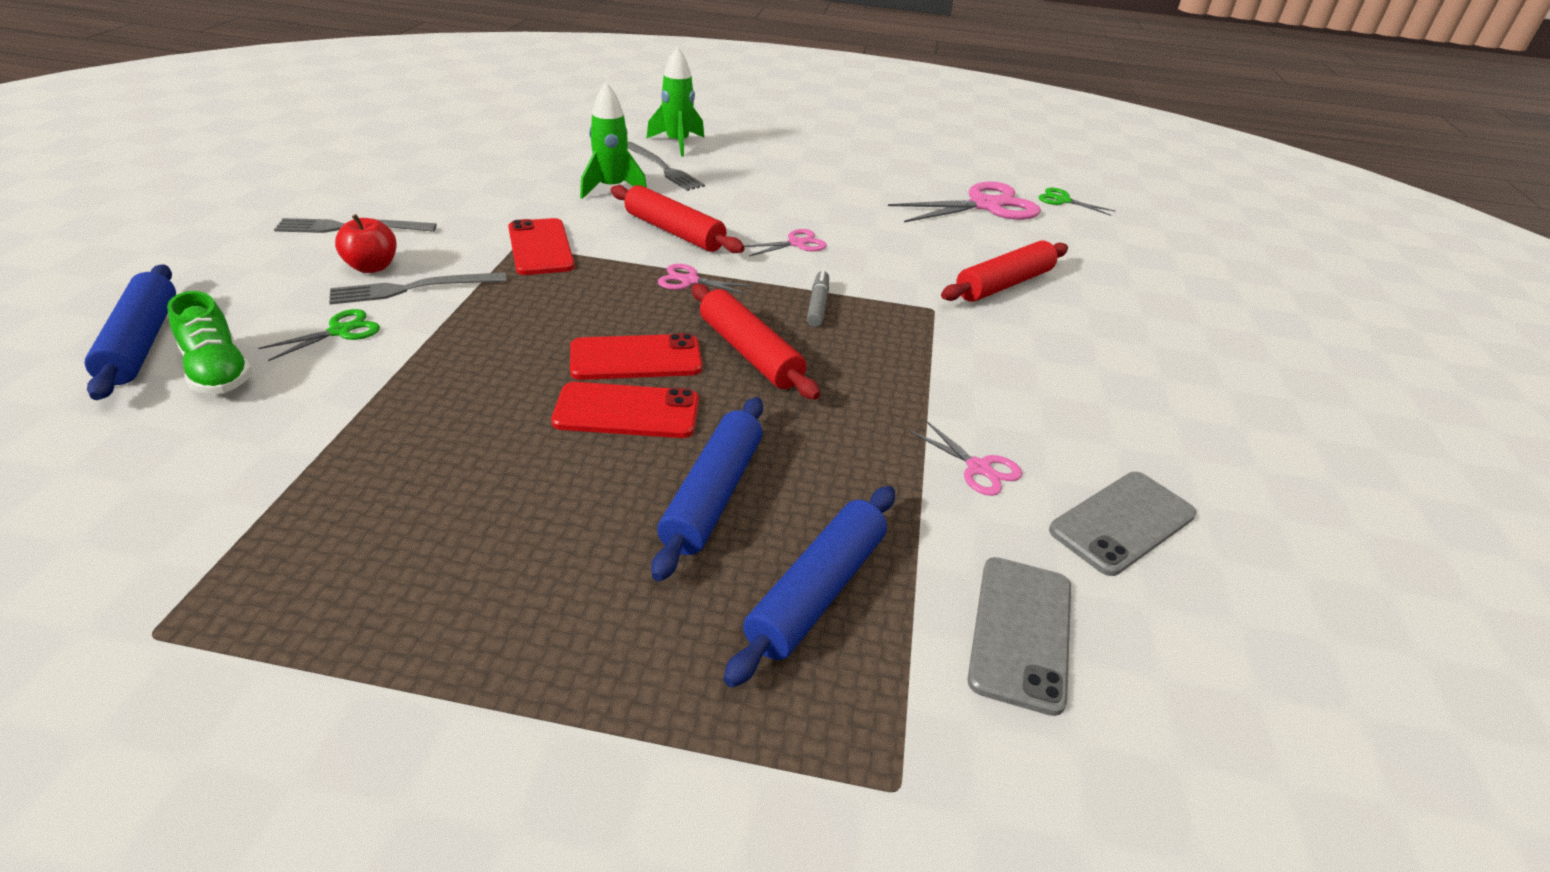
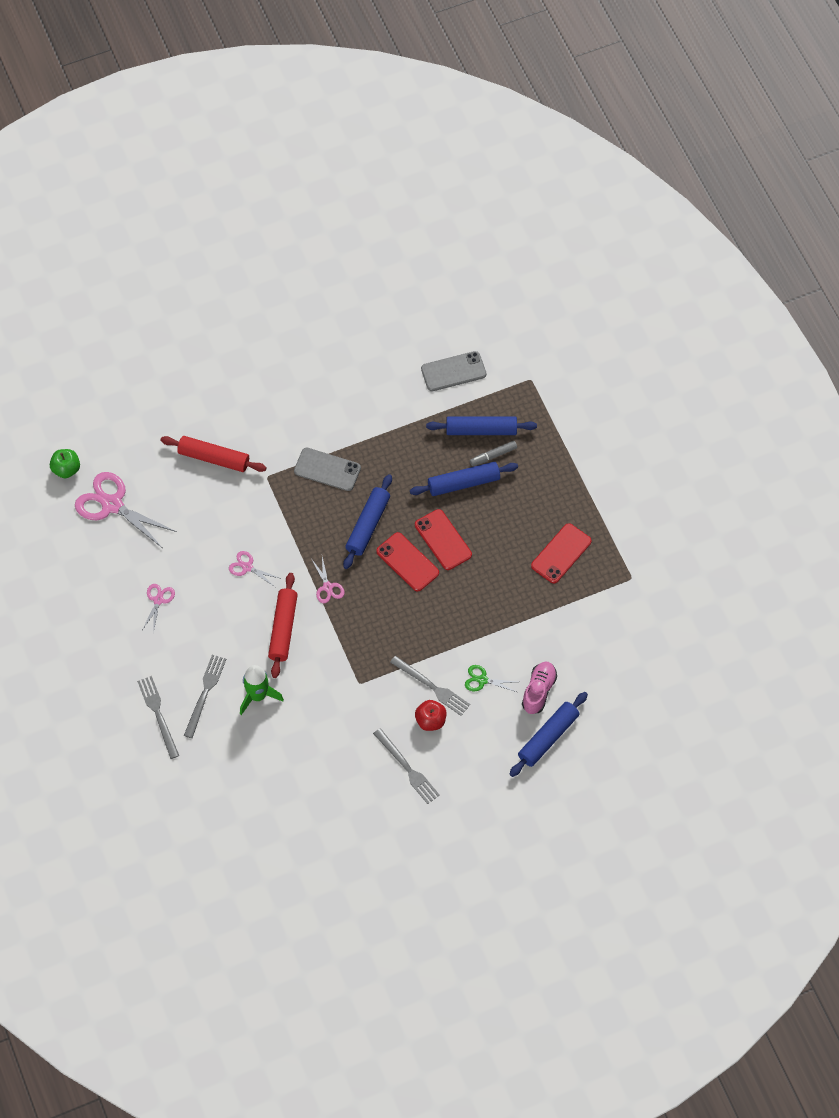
camera: 120 degrees left, 25 degrees up
green shoe [167,291,252,394] -> pink shoe [522,662,557,714]
red phone [508,218,575,275] -> red phone moved to [531,523,592,583]
green rocket [646,46,704,157] -> grey fork [137,676,179,759]
red rolling pin [692,284,820,400] -> blue rolling pin [343,474,392,569]
grey marker [807,270,829,327] -> grey marker moved to [470,441,517,466]
pink scissors [909,420,1022,496] -> pink scissors moved to [142,584,175,633]
green scissors [1039,187,1115,216] -> green apple [50,449,80,478]
grey phone [1049,472,1196,576] -> grey phone moved to [294,448,361,491]

